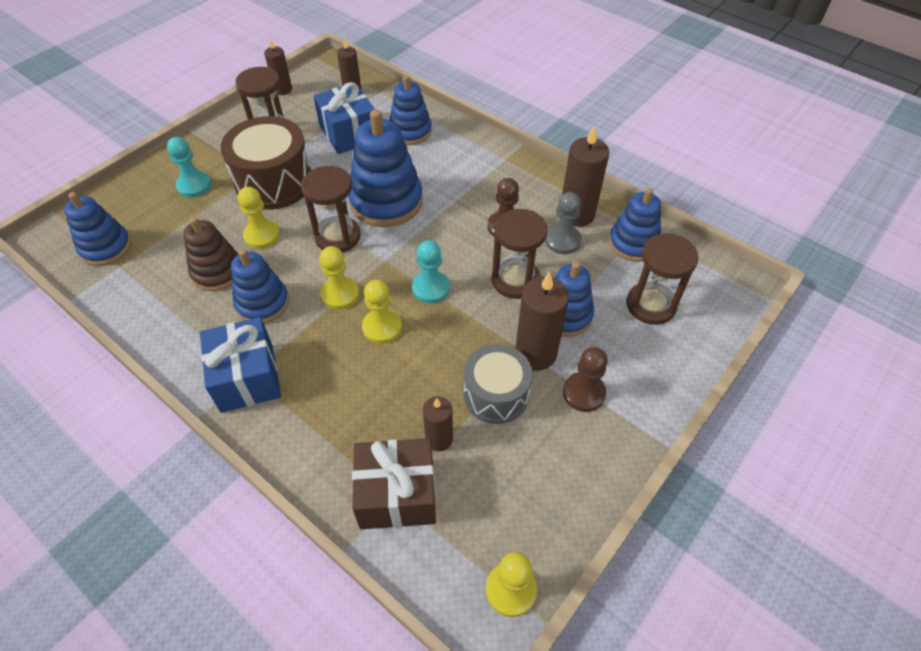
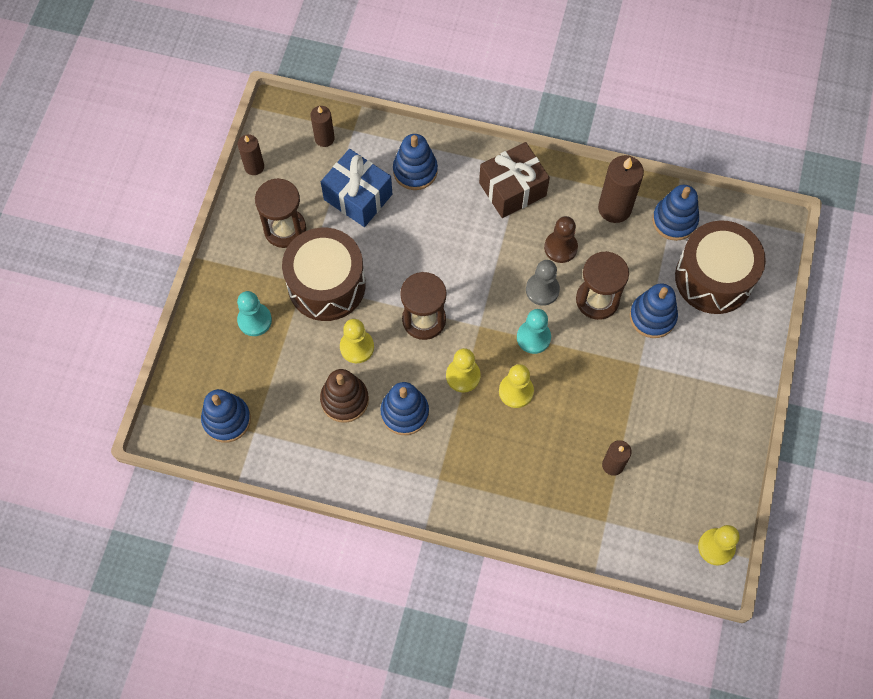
camera: 25 degrees left, 15 degrees up
blue gift [200,317,281,413] -> none
blue stacking toy [348,109,423,227] -> none
brown gift [352,438,436,529] -> brown gift moved to [479,142,550,218]
grey drum [464,344,533,424] -> none
brown candle [515,271,569,371] -> none
grey pawn [545,192,582,254] -> grey pawn moved to [526,260,560,306]
brown pawn [563,347,608,412] -> none
brown hourglass [626,233,699,325] -> brown drum [675,220,766,314]

